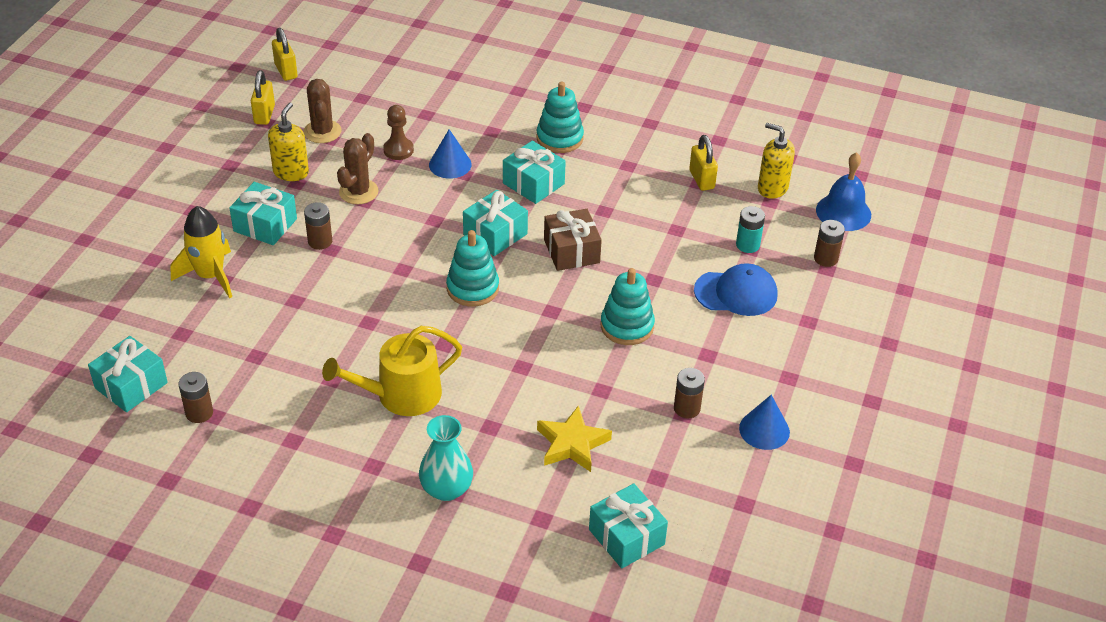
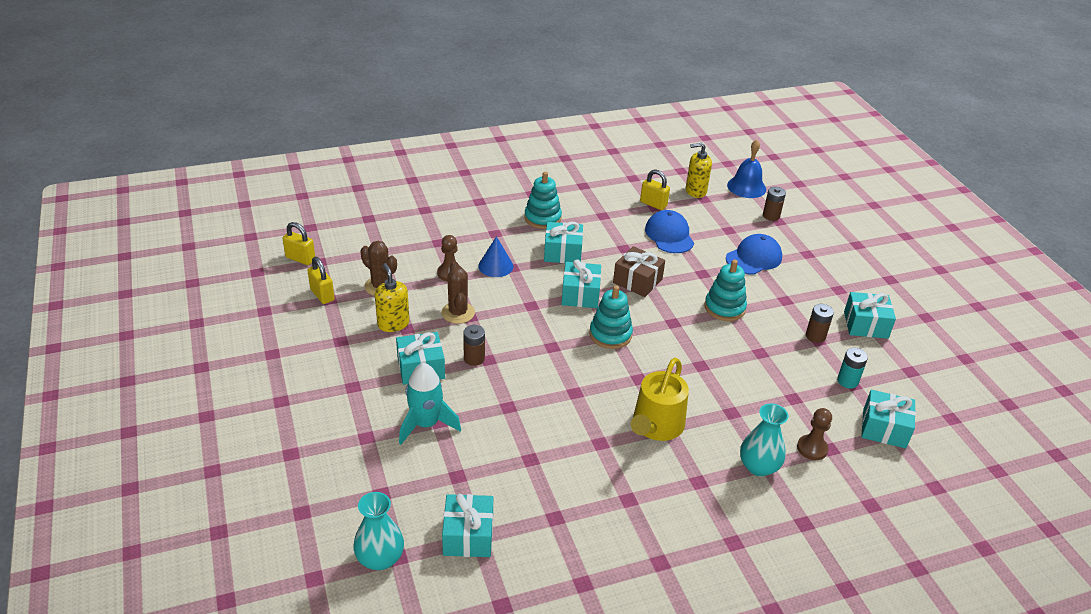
camera: 40 degrees left, 5 degrees down
yellow rocket [170,206,232,298] -> turquoise rocket [399,363,461,444]
brown battery [178,372,213,423] -> none
yellow star [537,405,612,472] -> none
turquoise battery [736,206,765,253] -> turquoise battery moved to [837,348,868,389]
blue cone [739,395,790,450] -> turquoise gift [844,292,896,339]
none -> turquoise vase [353,492,404,570]
none -> blue cap [645,210,694,253]
none -> brown pawn [797,408,832,460]

